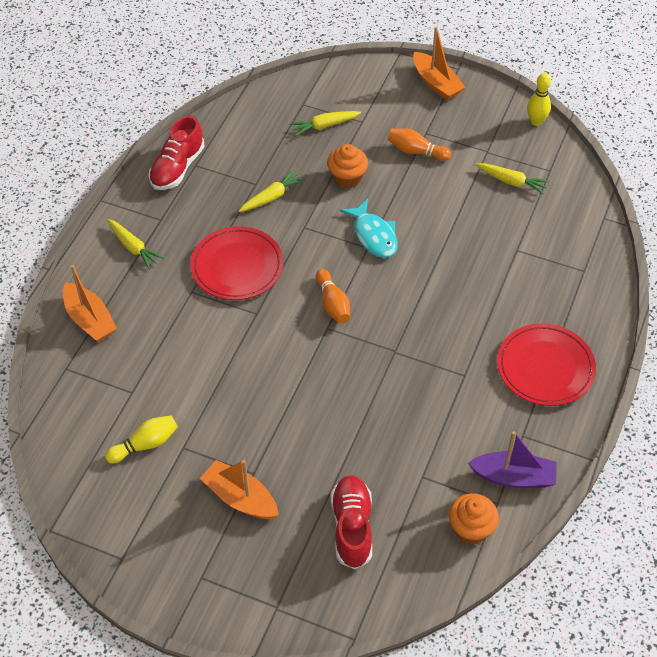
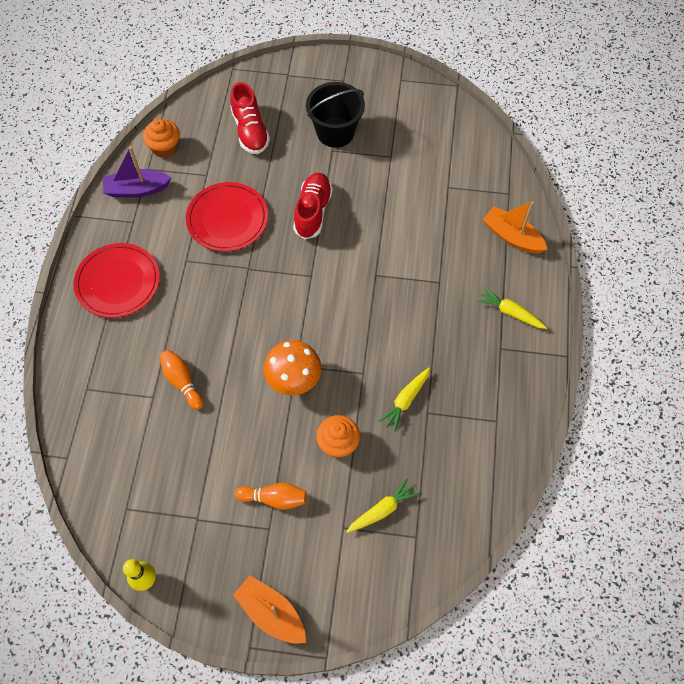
camera: 165 degrees right, 10 degrees up
yellow bowling pin [105,415,178,464] -> none
red shoe [149,115,205,190] -> red shoe moved to [293,173,333,239]
red plate [190,226,283,300] -> red plate moved to [186,182,268,252]
orange boat [200,460,279,519] -> black bucket [306,82,365,148]
orange bowling pin [316,269,350,324] -> orange bowling pin moved to [160,350,203,410]
turquoise fish [340,199,398,258] -> orange mushroom [264,340,322,395]
yellow carrot [475,163,549,194] -> none

